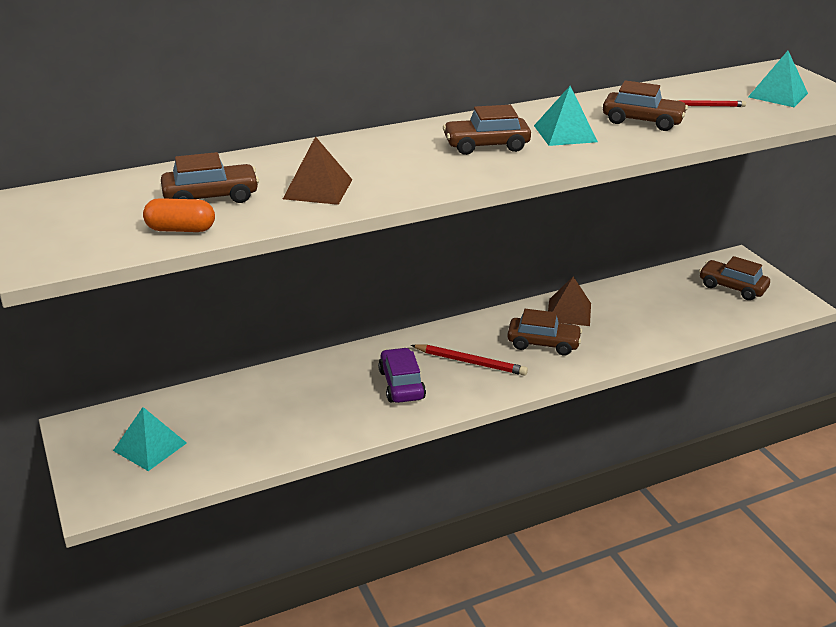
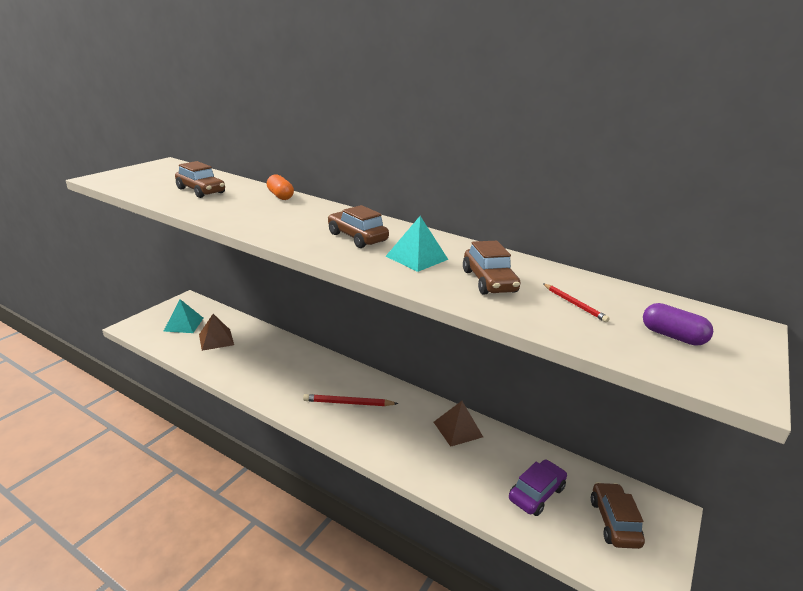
camera: 55 degrees right, 5 degrees down
orange capsule [143,198,215,232] -> orange capsule moved to [267,174,294,200]
brown pyramid [283,136,352,205] -> brown pyramid moved to [199,314,234,351]
purple car [378,347,426,403] -> purple car moved to [509,460,567,516]
red pencil [411,345,528,376] -> red pencil turned 105 degrees clockwise [303,394,398,406]
brown car [507,309,582,356] -> none
turquoise pyramid [748,51,808,107] -> purple capsule [643,303,713,346]

